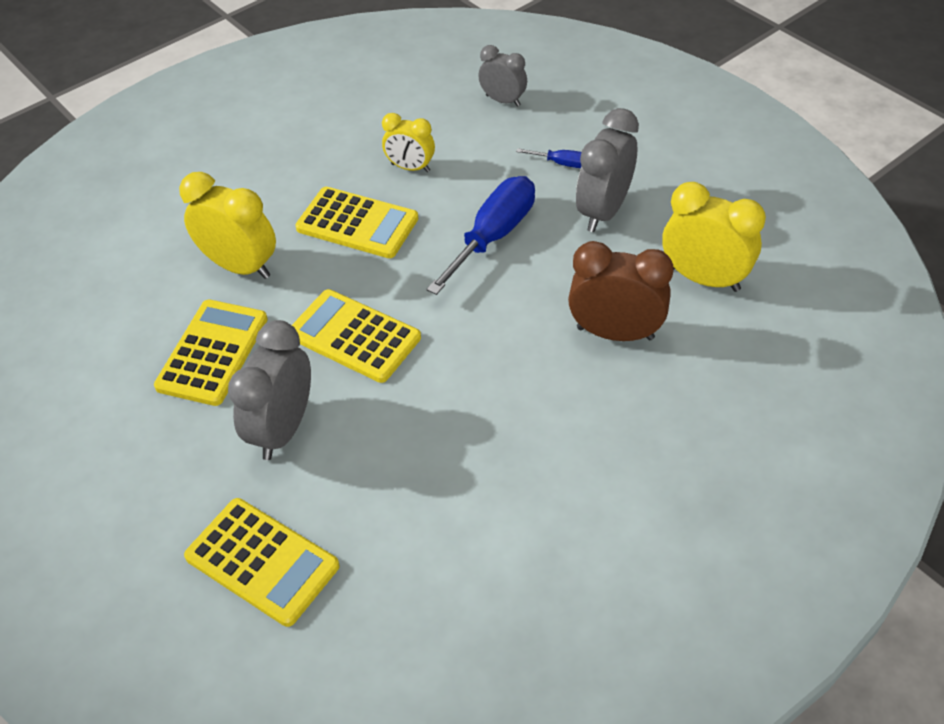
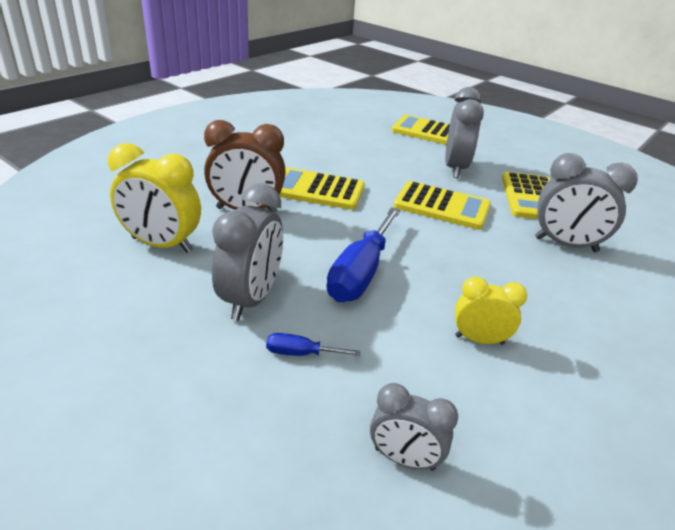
camera: 165 degrees right, 15 degrees down
yellow clock [179,172,276,279] -> grey clock [535,153,638,252]
yellow calculator [295,187,418,258] -> yellow calculator moved to [279,168,365,210]

